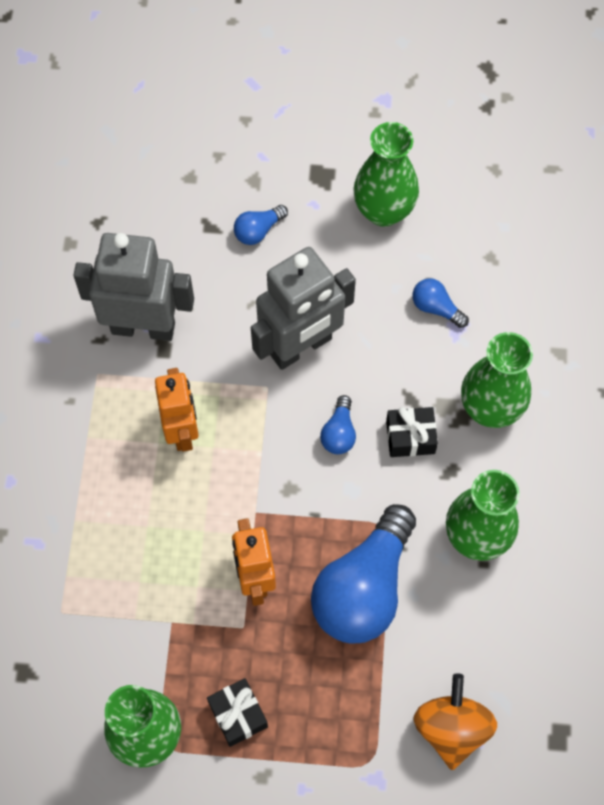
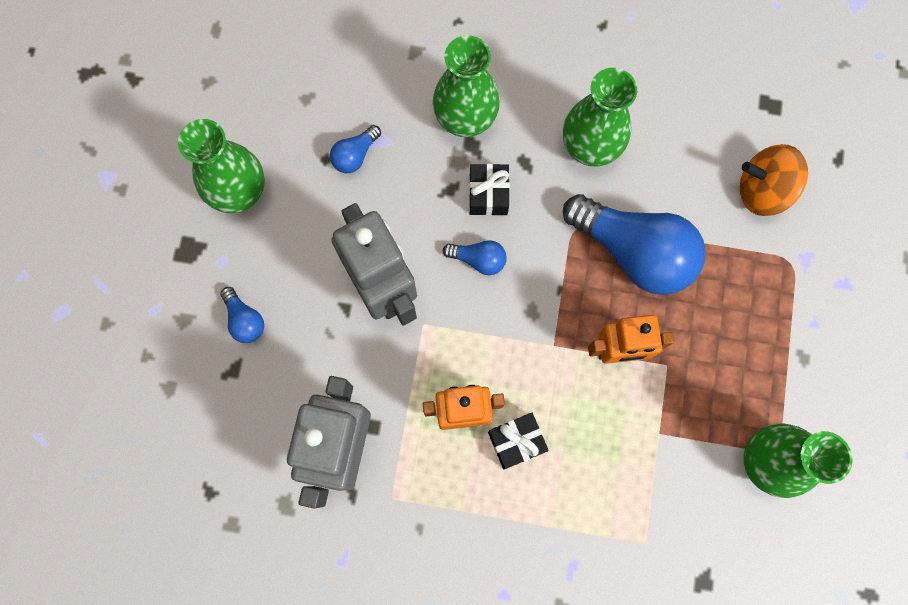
camera: 85 degrees left, 10 degrees up
black gift [207,678,268,747] -> black gift moved to [488,413,549,469]

